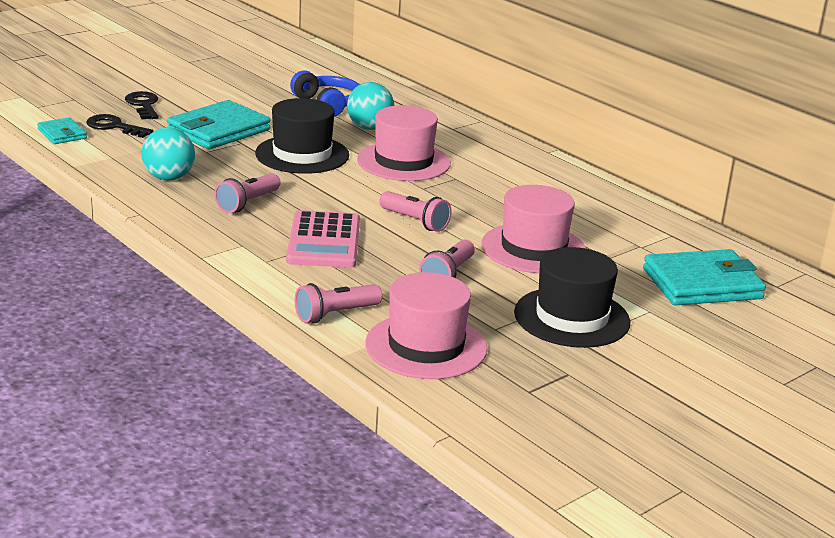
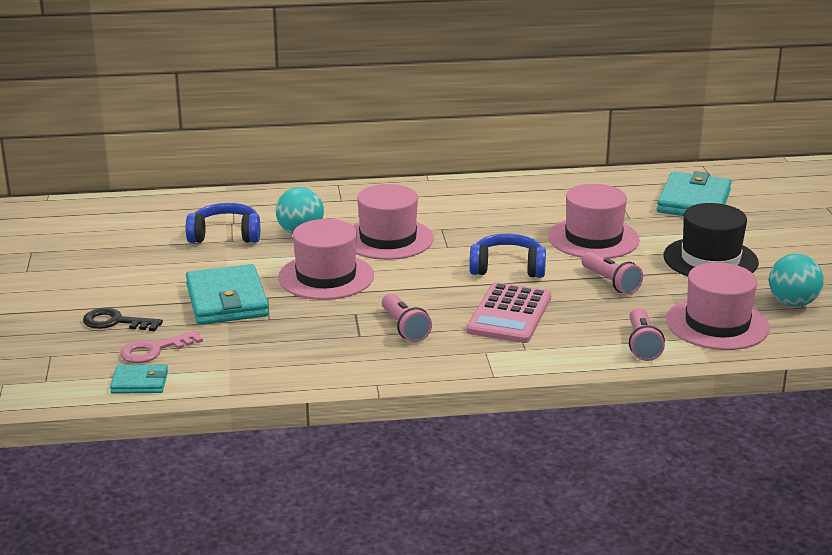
camera: 55 degrees left, 0 degrees up
black key [86,114,154,138] -> pink key [120,330,203,363]
turquoise ball [142,127,195,180] -> turquoise ball moved to [769,254,824,307]
black hat [255,98,349,174] -> pink hat [278,219,374,300]
pink calculator [286,210,360,268] -> pink calculator turned 75 degrees clockwise [466,282,551,343]
pink flashlight [379,191,452,232] -> blue headphones [469,234,546,278]

